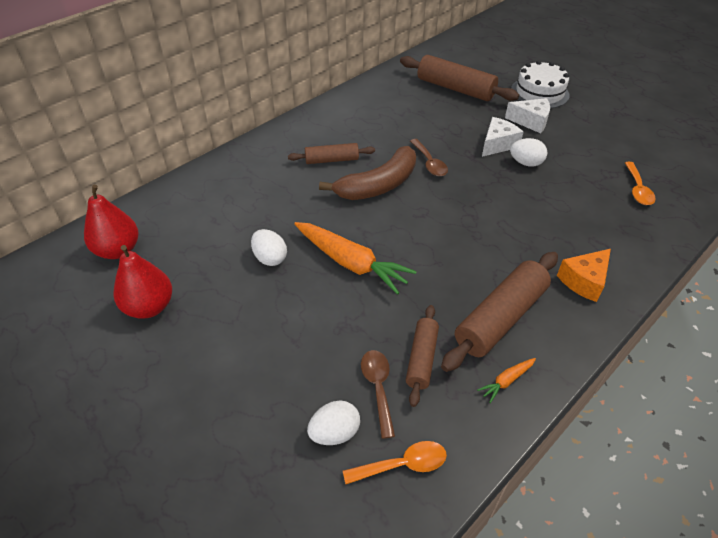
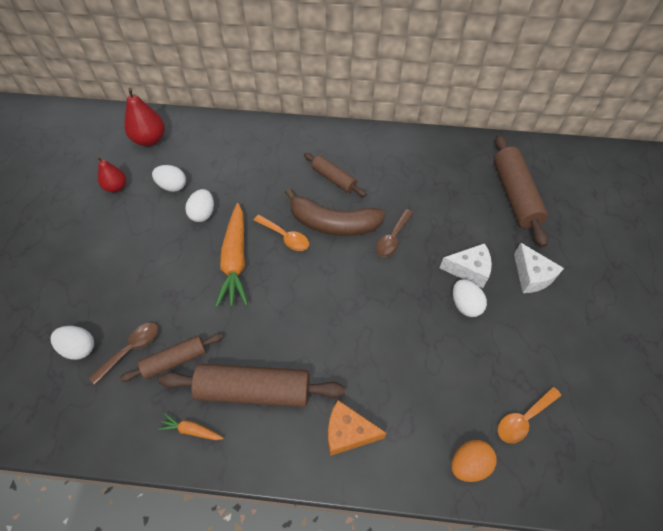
camera: 50 degrees right, 10 degrees up
red pear [114,245,172,319] -> red pear [96,157,126,192], size x0.65
orange spoon [343,441,447,484] -> orange spoon moved to [254,215,309,251]
white cake [511,60,569,109] -> none
none -> white egg [152,165,186,192]
none -> orange egg [451,440,497,482]

